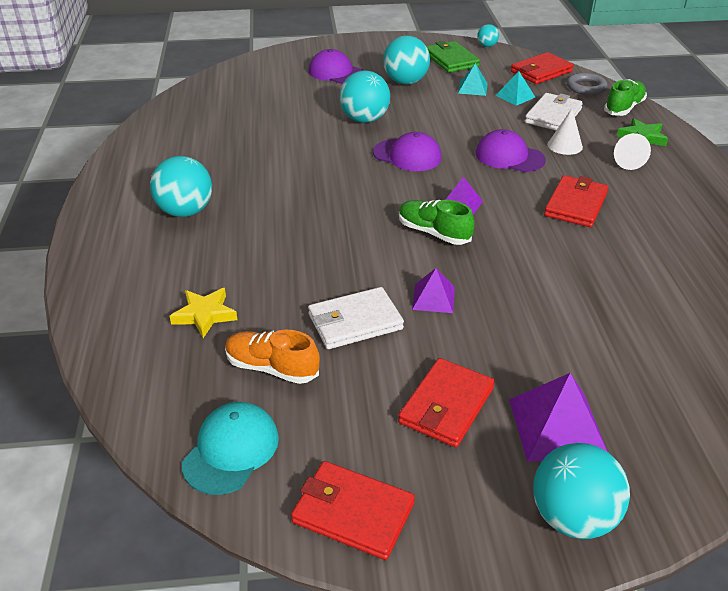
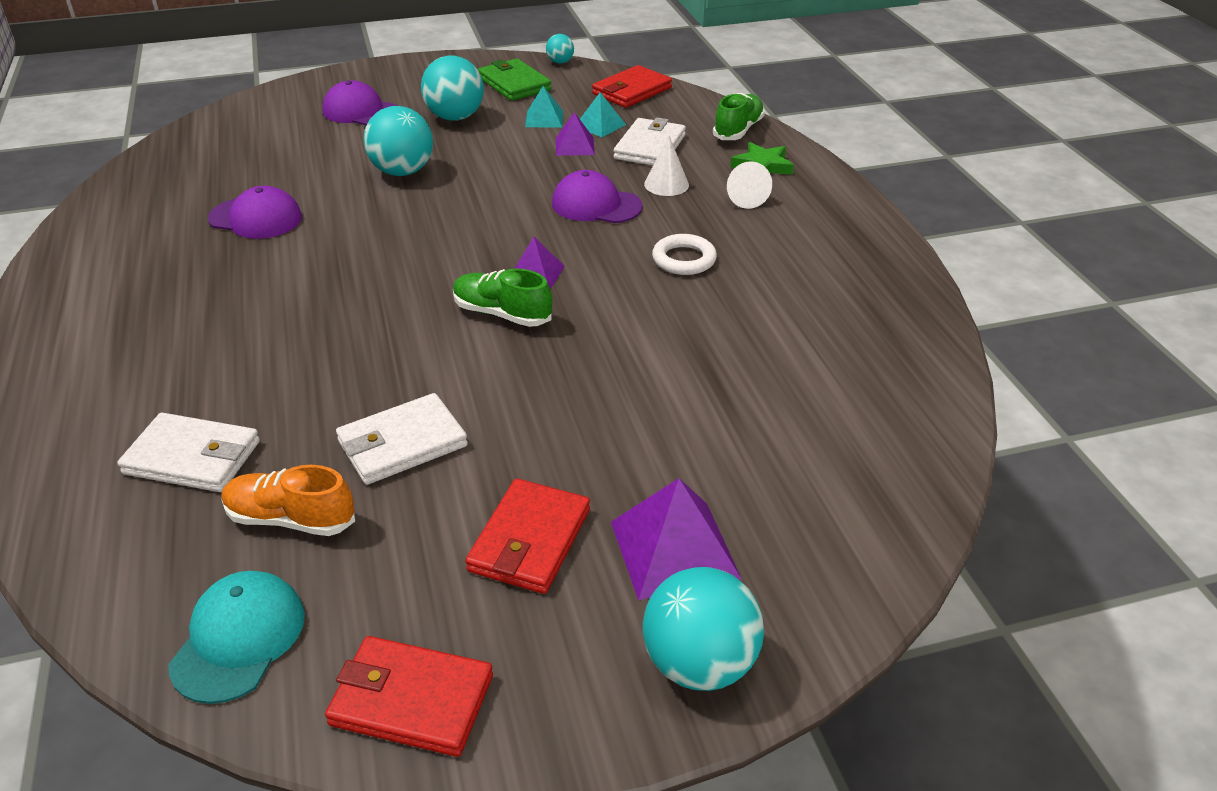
camera: 10 degrees left, 0 degrees up
turquoise ball [150,156,212,217] -> none
yellow star [170,288,237,338] -> white wallet [117,413,260,492]
purple cap [373,132,442,171] -> purple cap moved to [208,186,302,239]
purple pyramid [412,268,455,313] -> purple pyramid moved to [556,112,595,156]
red wallet [544,175,608,227] -> white ring [652,234,717,275]
grey ring [567,73,607,95] -> none

